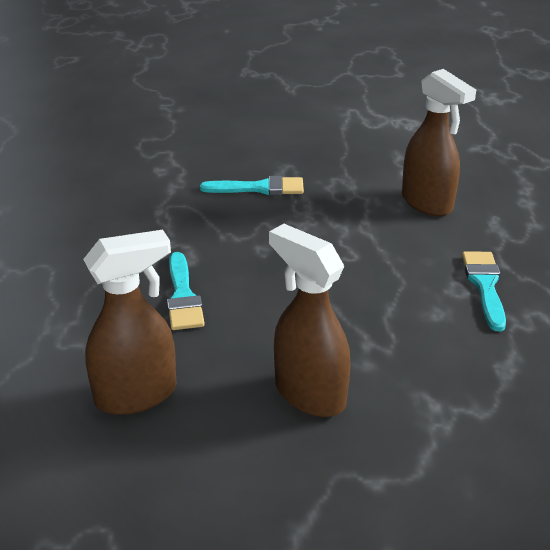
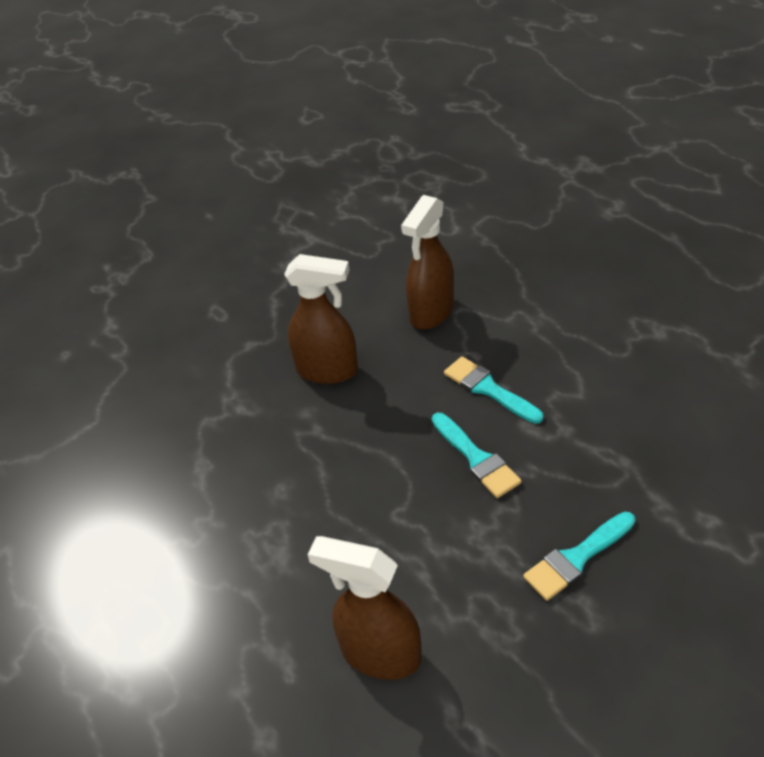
camera: 150 degrees right, 10 degrees up
turquoise brush [462,251,506,331] -> turquoise brush moved to [432,413,522,498]

